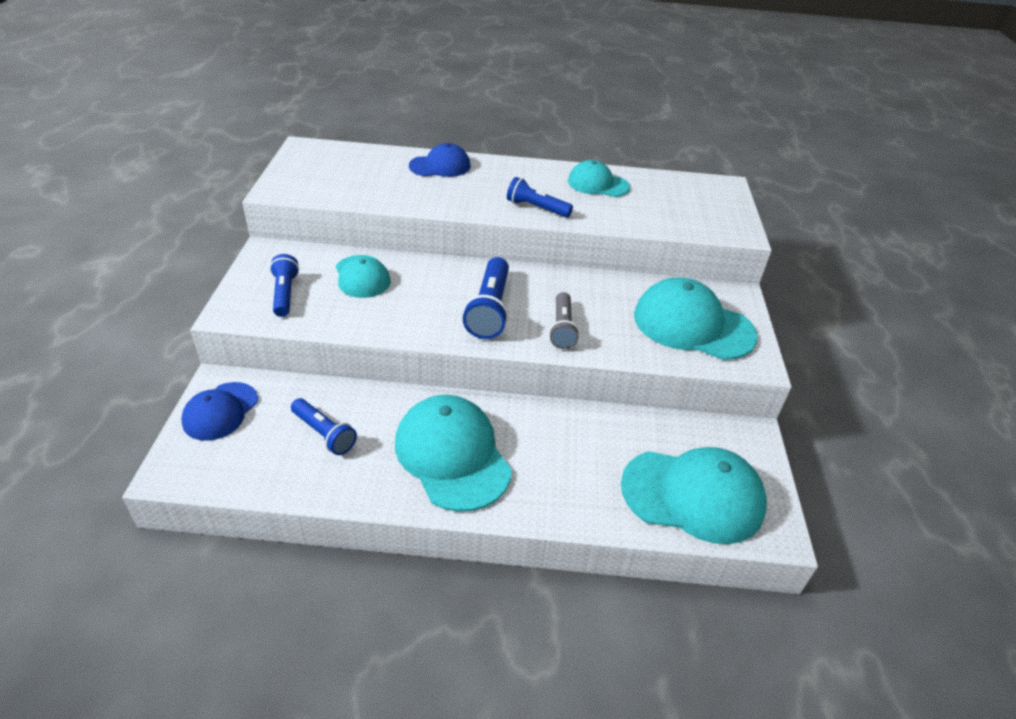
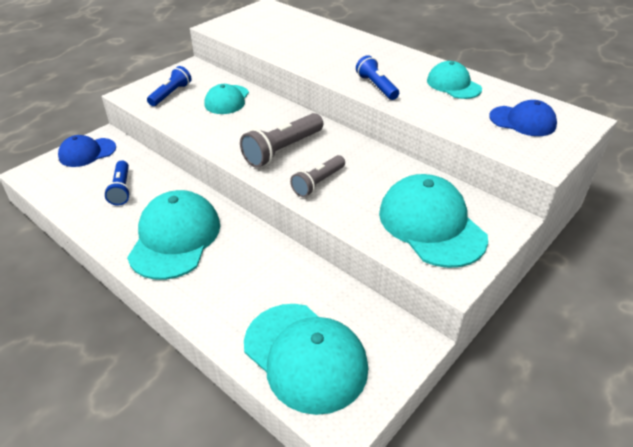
camera: 40 degrees right, 0 degrees up
blue cap [409,143,471,177] -> blue cap moved to [489,100,557,136]
blue flashlight [463,257,509,339] -> grey flashlight [240,113,323,168]

